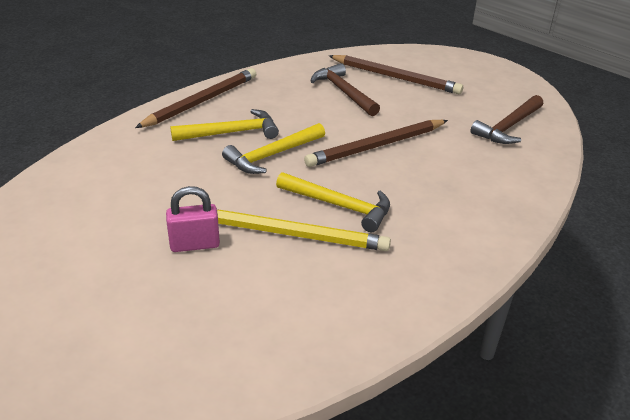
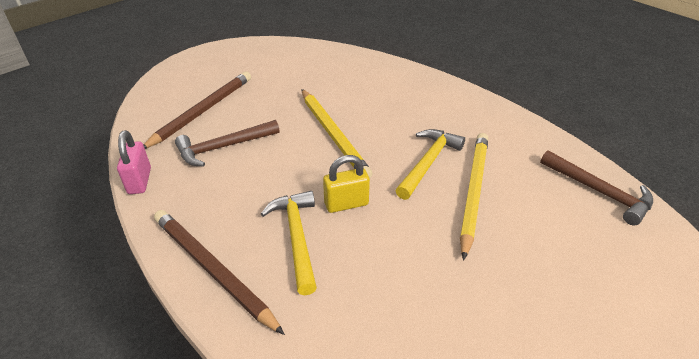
camera: 85 degrees left, 5 degrees up
pink padlock [166,186,220,252] -> pink padlock moved to [117,130,151,194]
yellow hammer [222,123,325,174] -> yellow padlock [323,155,370,213]
brown pencil [304,120,448,167] -> yellow pencil [301,89,373,178]
brown hammer [471,95,543,144] -> brown hammer moved to [540,150,653,225]

